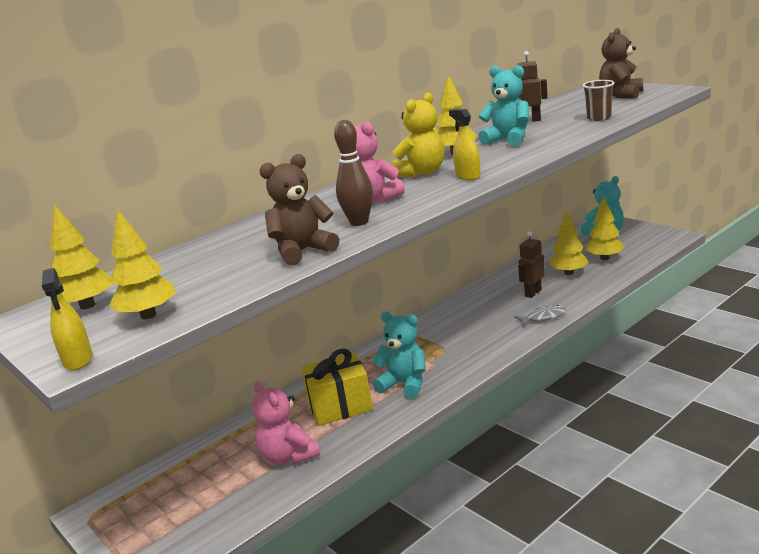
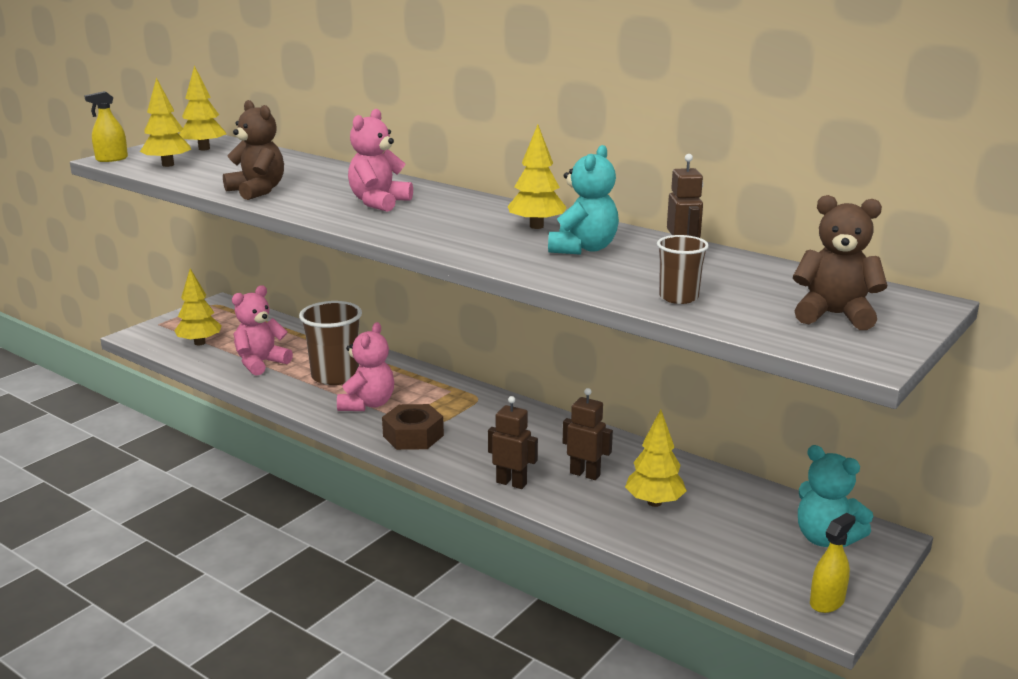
camera: 75 degrees right, 0 degrees up
yellow gift [301,348,373,426] -> brown cup [299,301,362,385]
brown bowling pin [334,120,373,226] -> none
turquoise teddy bear [372,312,426,398] -> pink teddy bear [337,322,394,411]
yellow teddy bear [391,92,445,177] -> none
yellow spray bottle [449,109,481,180] -> yellow spray bottle moved to [810,513,856,613]
grey fish [514,305,567,326] -> brown robot [488,396,538,489]
yellow tree [586,196,625,260] -> yellow tree moved to [174,268,222,345]
none -> brown nut [382,404,444,450]

